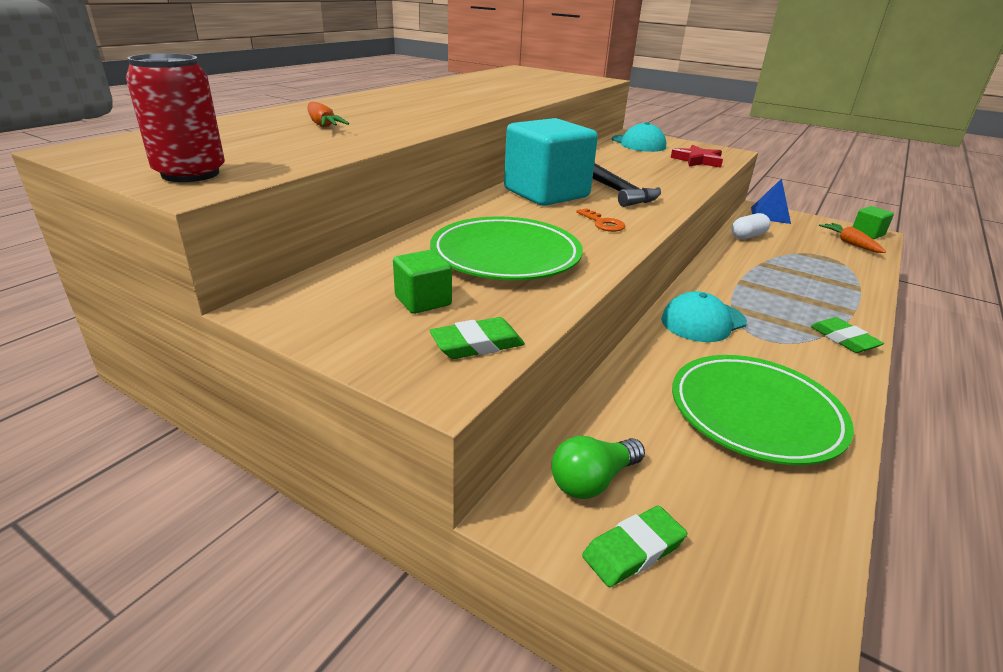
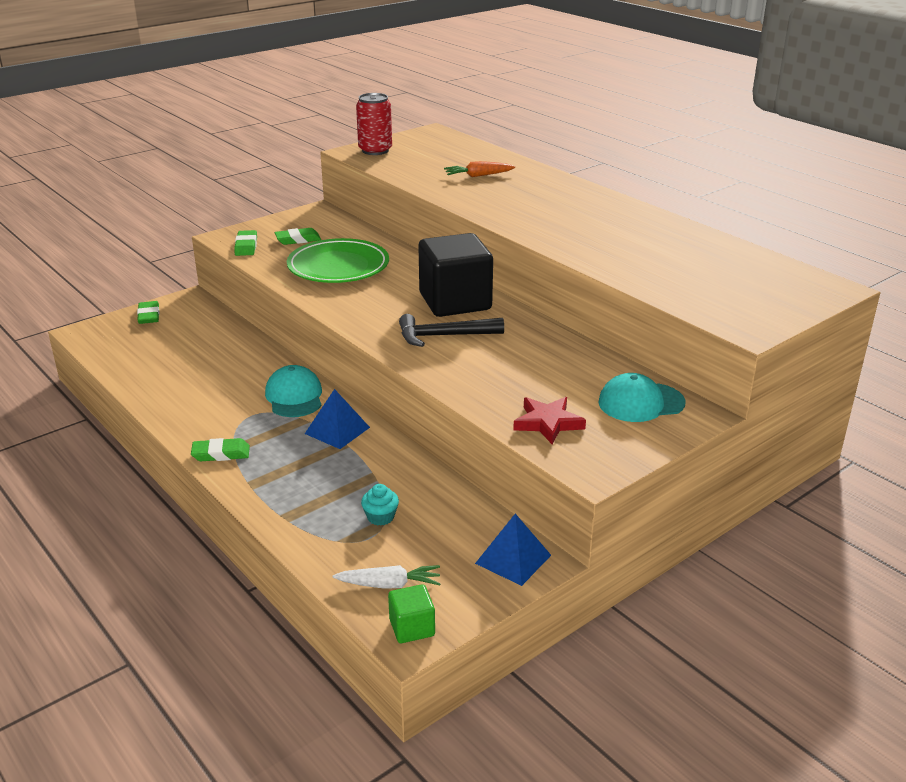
camera: 110 degrees right, 0 degrees up
green cube [393,250,452,314] -> green eraser [275,228,321,245]
turquoise cube [504,118,598,206] -> black cube [418,233,493,317]
green light bulb [551,436,645,499] -> none
orange key [576,208,626,232] -> none
green plate [672,355,854,465] -> none
white capsule [732,213,771,239] -> none
orange carrot [819,223,886,253] -> white carrot [333,565,441,589]
none -> blue pyramid [305,389,370,449]
none -> turquoise cupcake [361,484,399,526]

